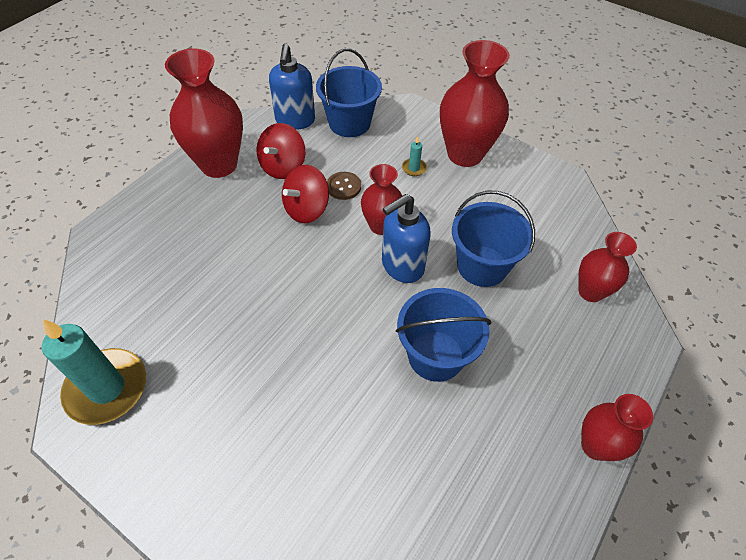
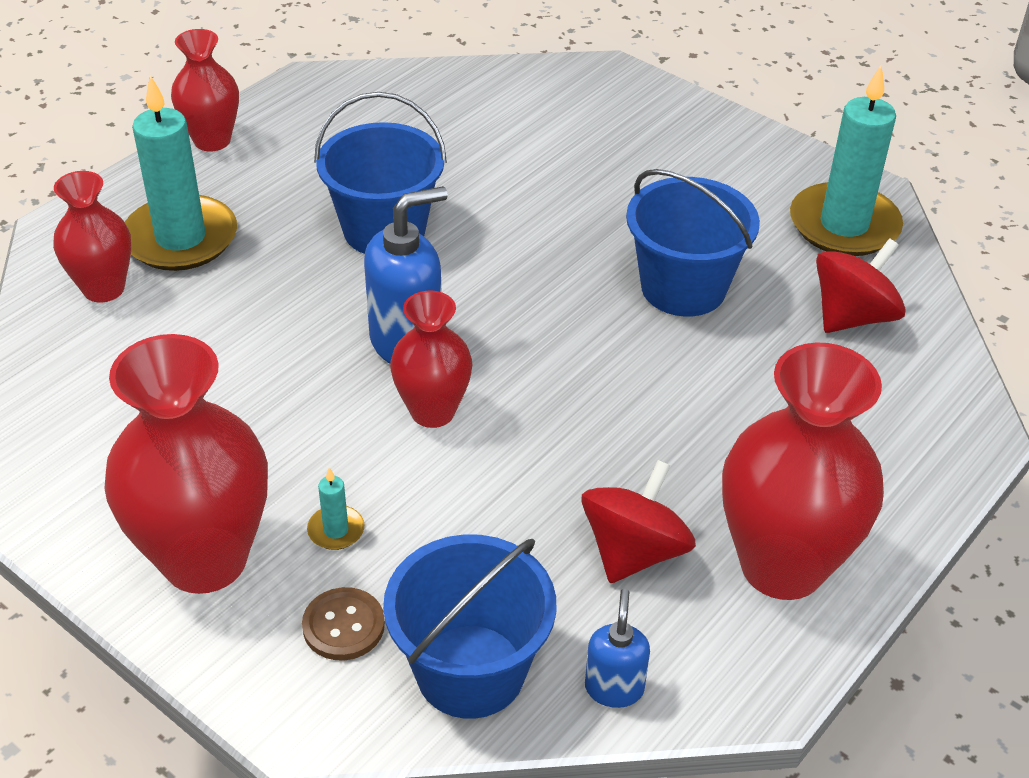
camera: 175 degrees left, 10 degrees down
blue soap dispenser [269,43,315,130] -> blue soap dispenser [585,589,650,708], size x0.56
red spinning top [282,165,329,223] -> red spinning top moved to [816,238,906,333]
brown button [327,172,361,200] -> brown button moved to [302,587,385,660]
blue bucket [452,191,535,287] -> blue bucket moved to [626,169,760,317]
none -> turquoise candle [125,75,237,271]

